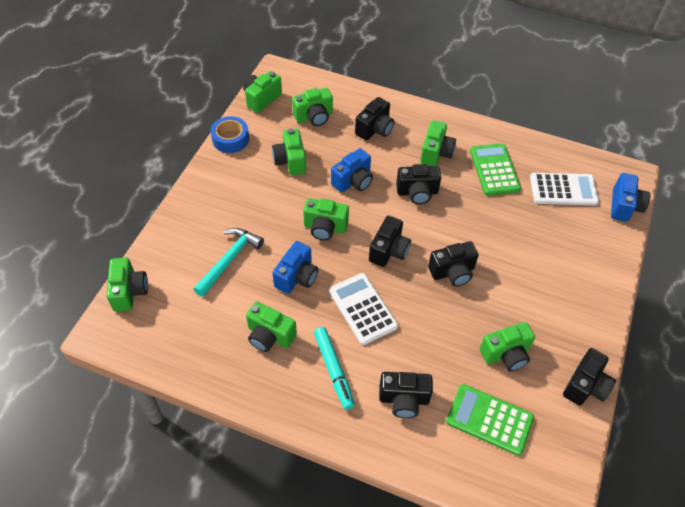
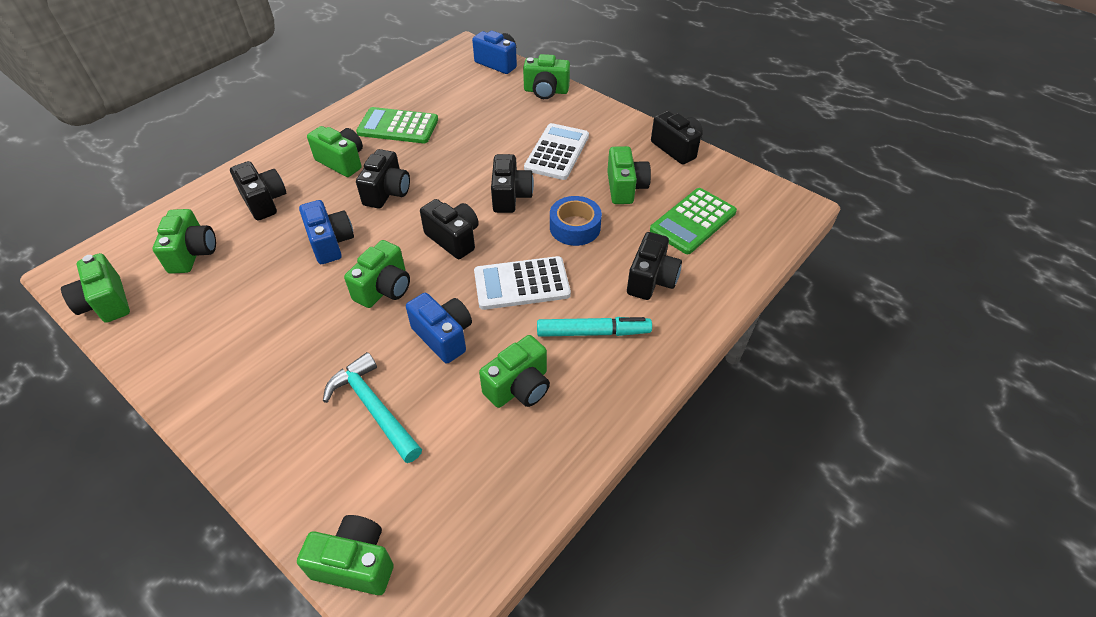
camera: 70 degrees left, 5 degrees down
blue tape [211,116,249,153] -> blue tape moved to [550,196,602,246]
green camera [272,128,306,175] -> green camera moved to [523,54,570,99]
white calculator [530,173,599,205] -> white calculator moved to [524,123,589,180]

